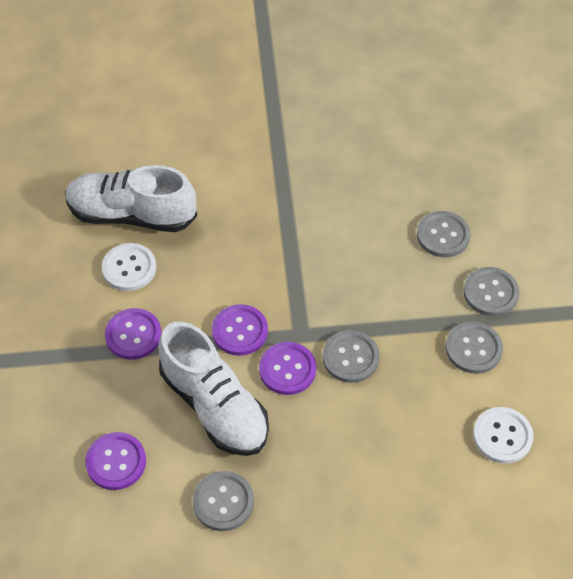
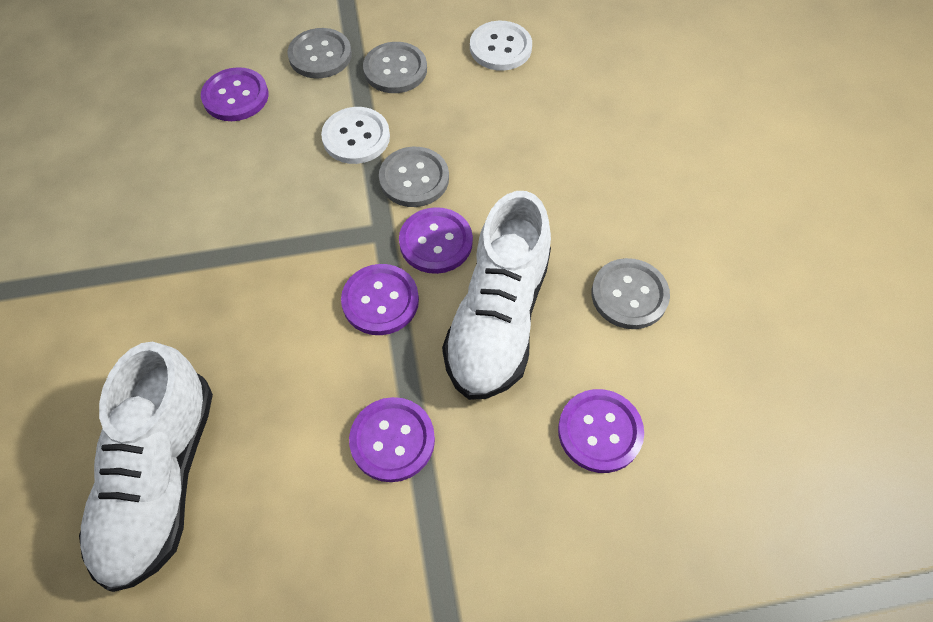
camera: 95 degrees left, 5 degrees up
white button [102,243,156,291] -> white button moved to [321,107,390,164]
white shoe [158,322,269,456] -> white shoe turned 150 degrees clockwise [442,191,551,400]
grey button [417,211,471,258] -> purple button [201,67,269,121]

